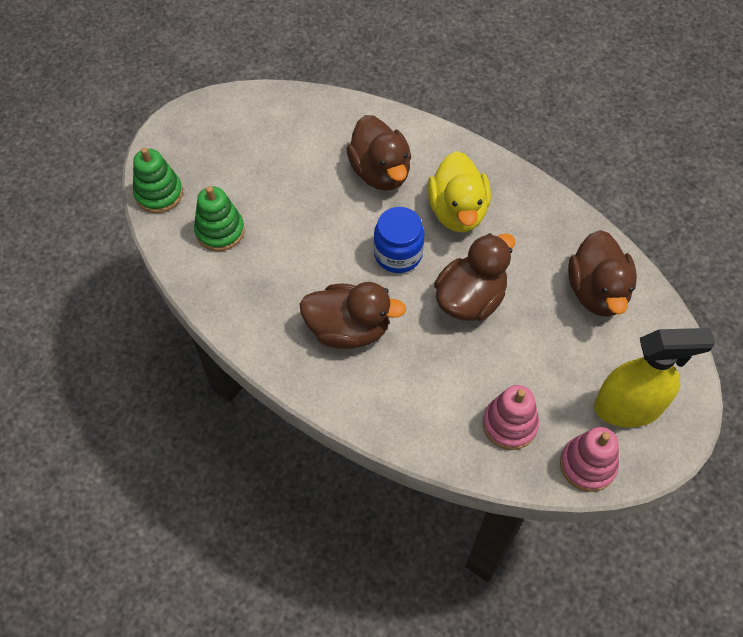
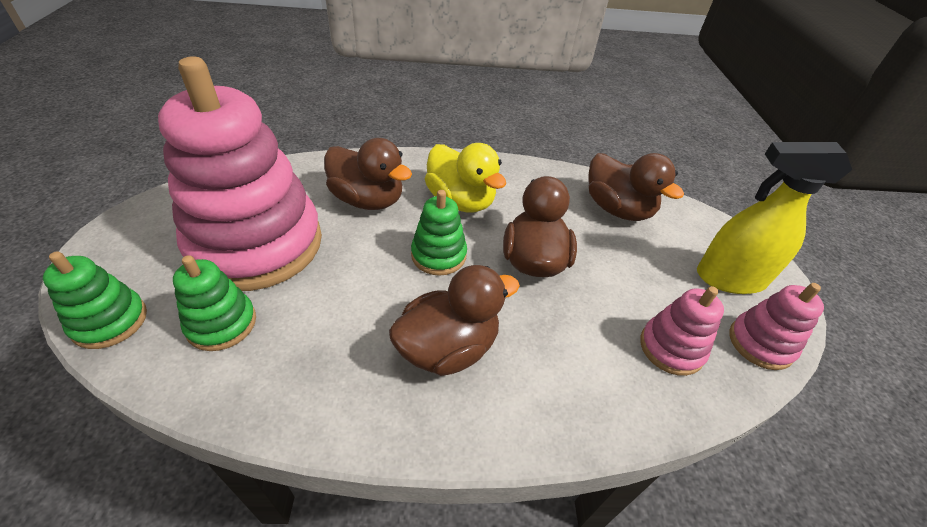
camera: 40 degrees left, 15 degrees down
blue jar [374,207,425,273] -> green stacking toy [411,190,467,276]
yellow spray bottle [594,328,715,427] -> yellow spray bottle turned 135 degrees counterclockwise [697,142,852,294]
none -> pink stacking toy [158,57,322,291]

